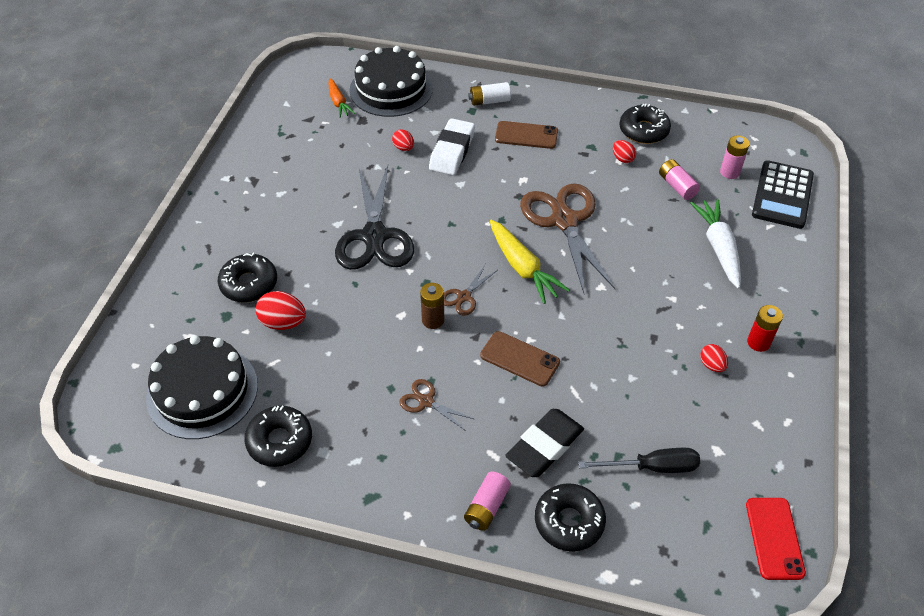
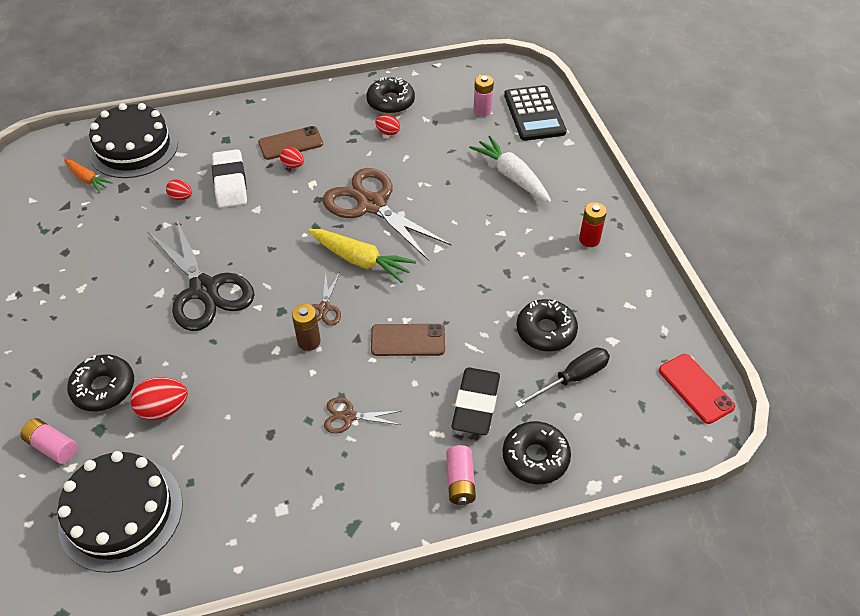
camera: 30 degrees left, 0 degrees up
black donut [244,406,312,467] -> black donut moved to [516,299,578,351]
white battery [468,82,511,106] -> none
pink battery [659,159,700,200] -> pink battery moved to [20,418,77,464]
red egg [700,344,728,372] -> red egg moved to [280,147,304,168]

